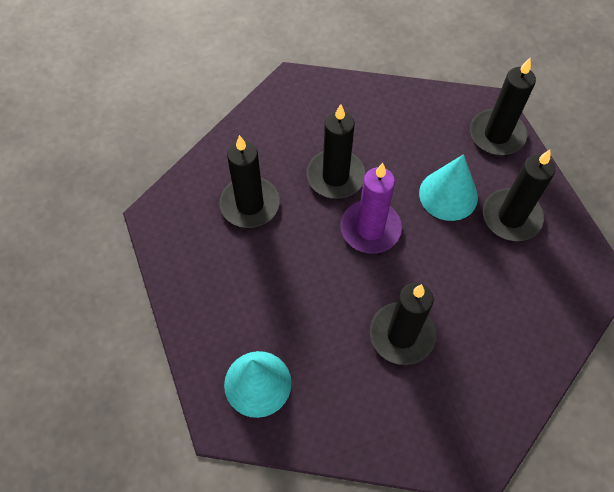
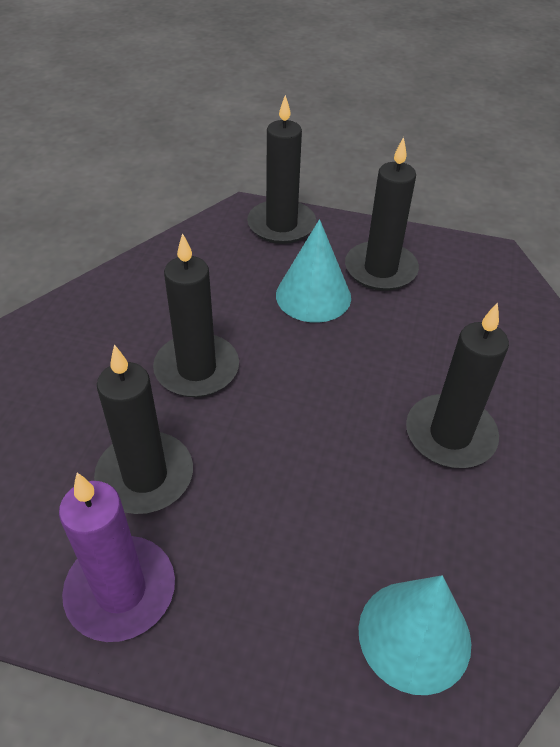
camera: 55 degrees left, 15 degrees down
purple candle [340,163,402,254] -> purple candle moved to [59,473,175,642]

